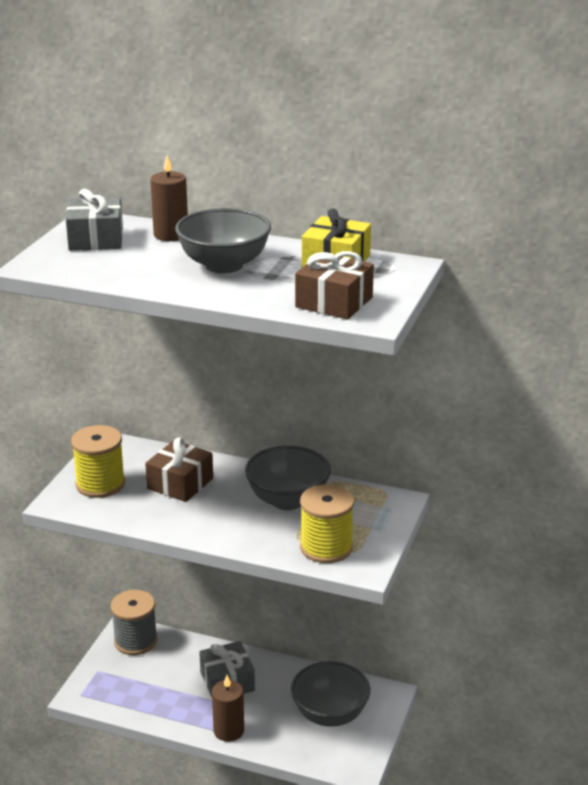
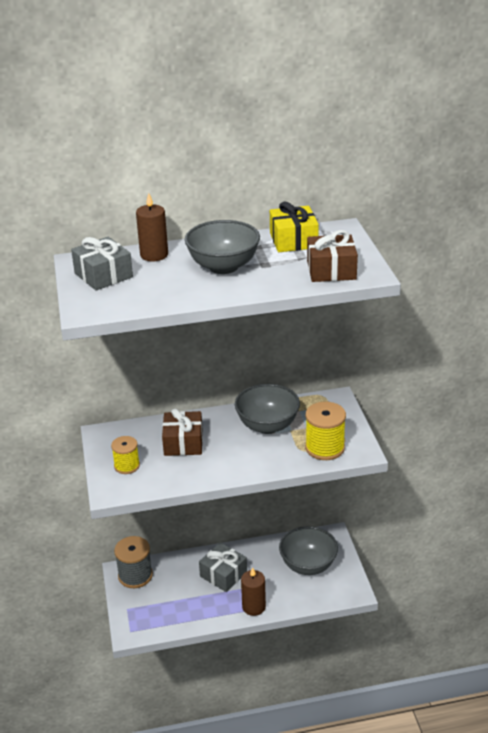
camera: 30 degrees left, 5 degrees up
yellow spool [71,425,125,498] -> yellow spool [111,436,140,474], size x0.64

